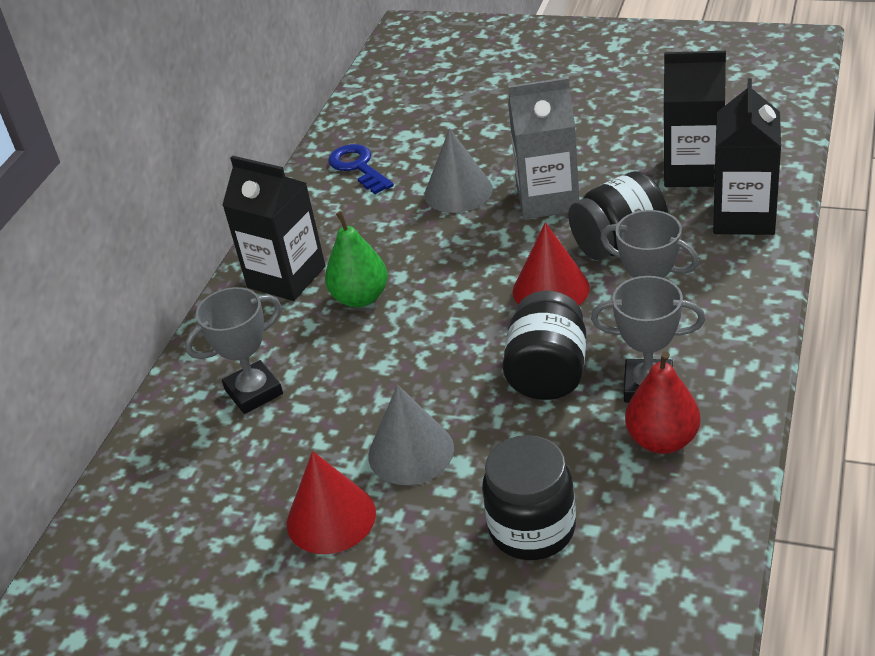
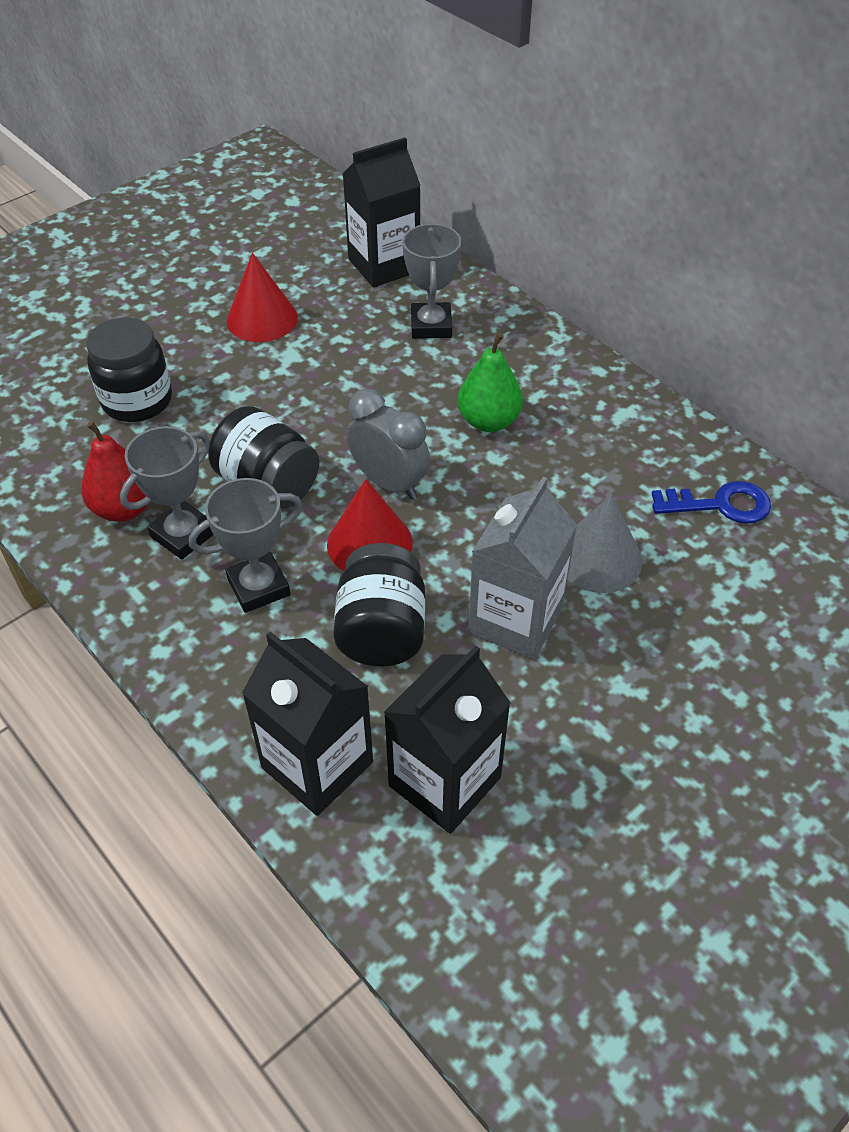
camera: 115 degrees right, 10 degrees up
black carton [222,156,325,301] -> black carton moved to [343,137,421,287]
grey cone [368,385,454,485] -> none
none -> grey clock [347,389,430,500]

